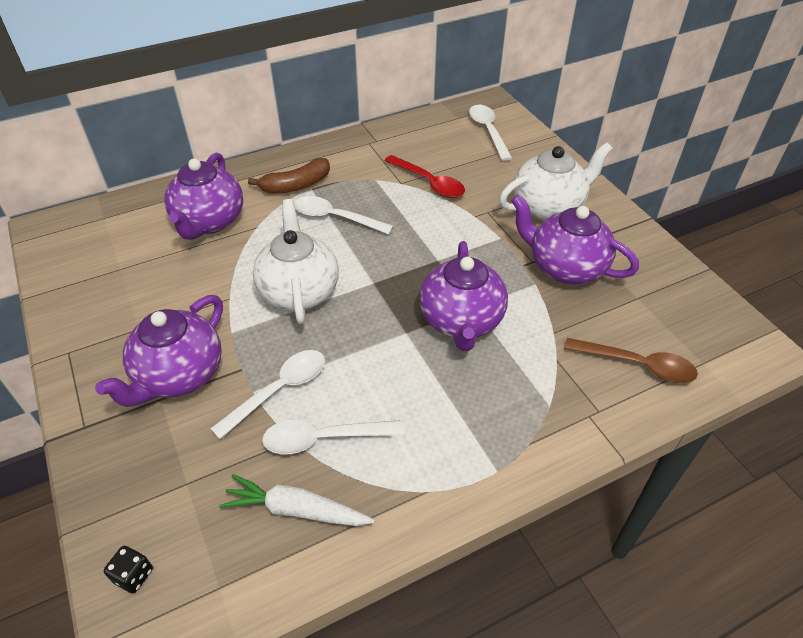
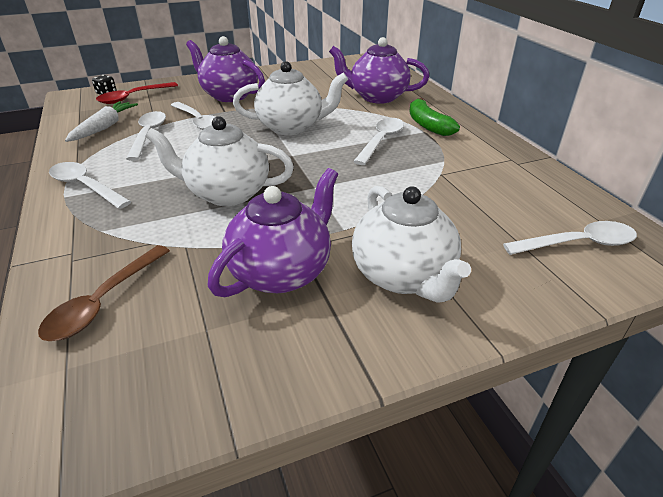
camera: 95 degrees right, 10 degrees down
brown banana [248,158,330,194] -> green banana [409,98,460,136]
red spoon [384,155,465,198] -> red spoon moved to [96,82,178,104]
purple teapot [419,241,508,351] -> white teapot [145,116,294,206]
none -> white spoon [49,162,131,209]

